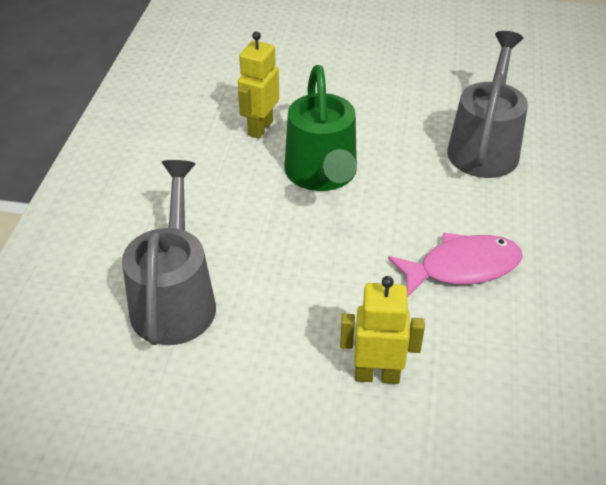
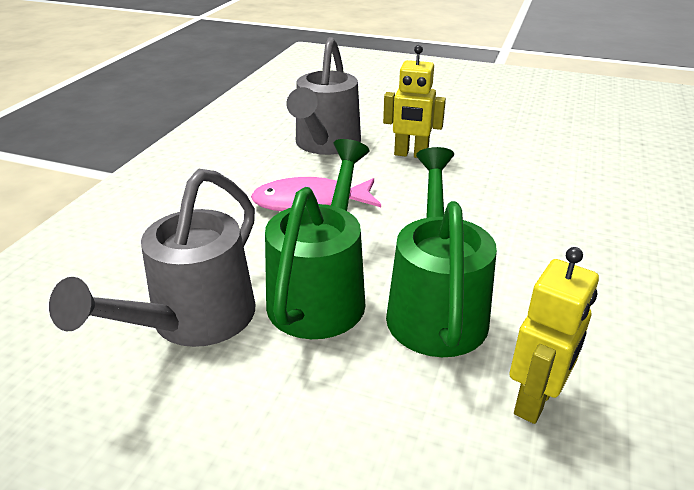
camera: 170 degrees left, 10 degrees down
grey watering can [122,160,216,345] -> grey watering can moved to [287,37,361,155]
none -> green watering can [265,139,370,339]

